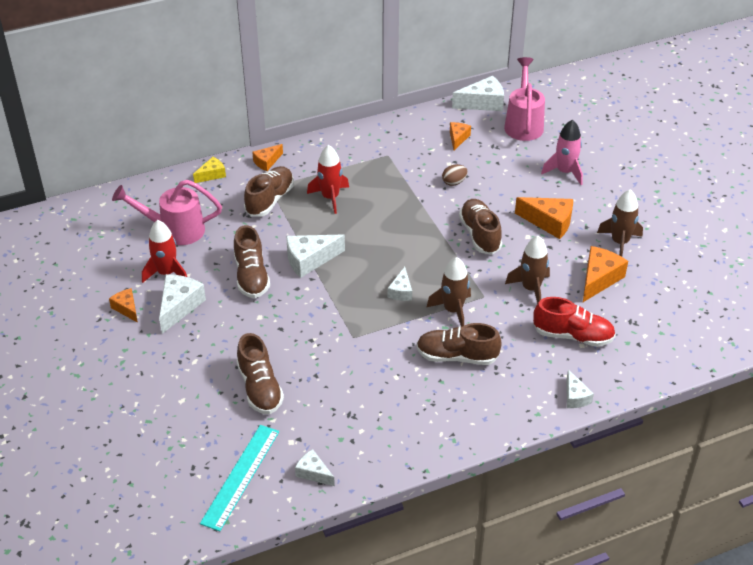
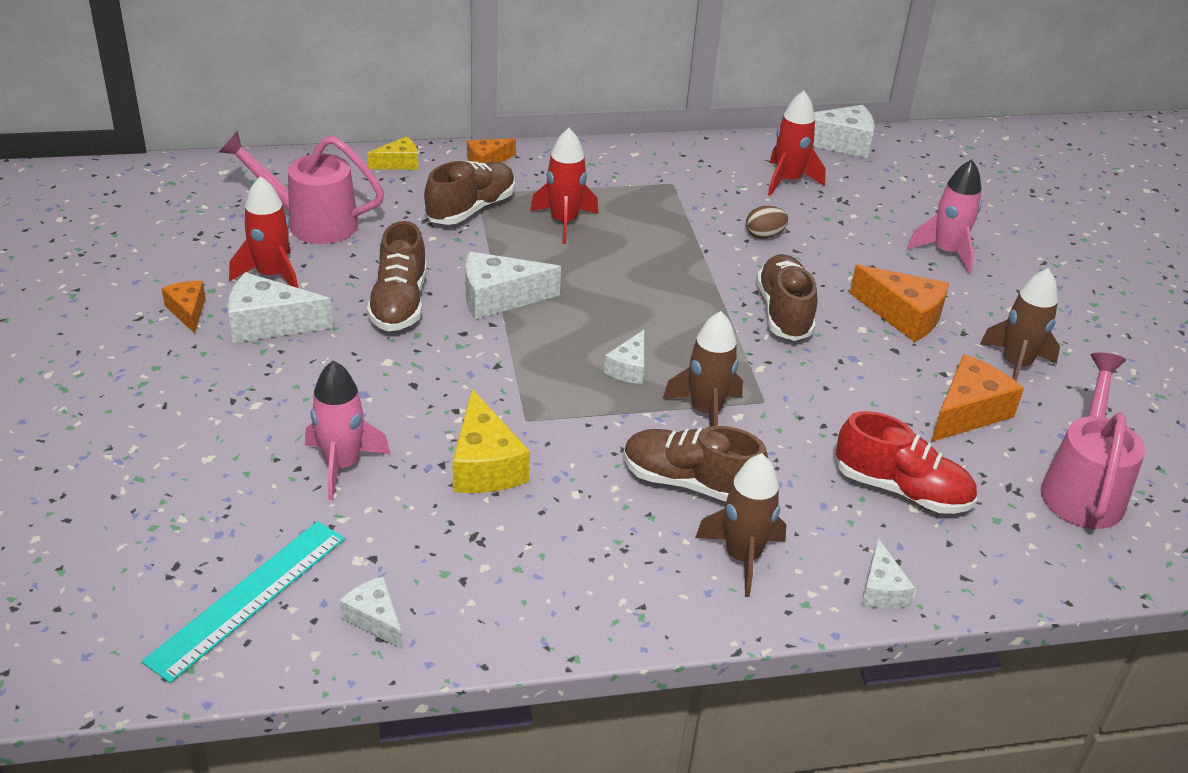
camera: 10 degrees right, 5 degrees down
white cheese [159,274,206,334] -> white cheese turned 120 degrees counterclockwise [228,272,333,343]
brown shoe [237,333,284,414] -> pink rocket [305,360,390,500]
orange cheese [450,122,471,150] -> red rocket [768,91,825,196]
pink watering can [504,57,545,141] -> pink watering can moved to [1041,353,1145,529]
brown rocket [505,236,550,304] -> brown rocket moved to [695,453,787,597]
none -> yellow cheese [452,389,530,493]

